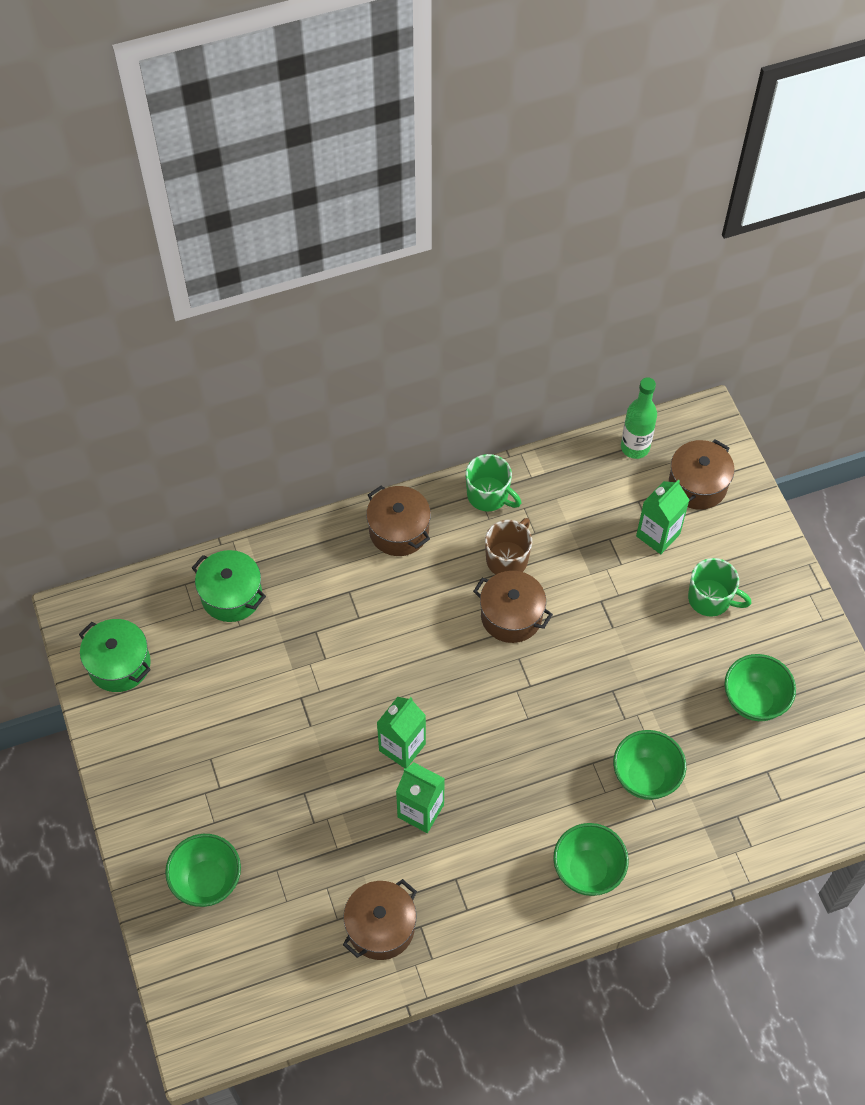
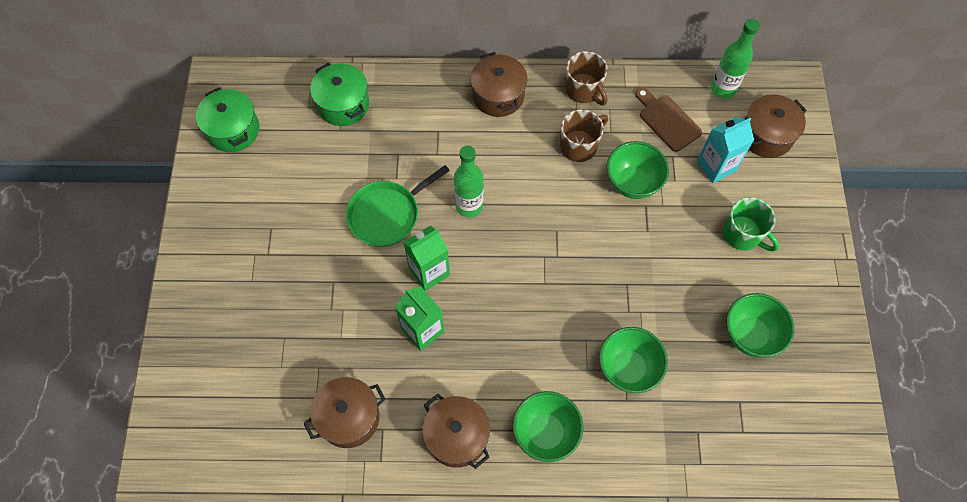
camera: 20 degrees right, 5 degrees up
green bowl [165,834,241,907] -> green bowl moved to [607,141,669,199]
green mug [465,454,521,511] -> brown mug [565,51,608,105]
brown pot [473,571,553,643] -> brown pot moved to [422,394,490,469]
green carton [636,480,689,554] -> turquoise carton [697,117,754,183]
none -> green pan [346,165,450,247]
none -> green bottle [454,146,484,217]
none -> brown cutting board [635,87,702,152]

